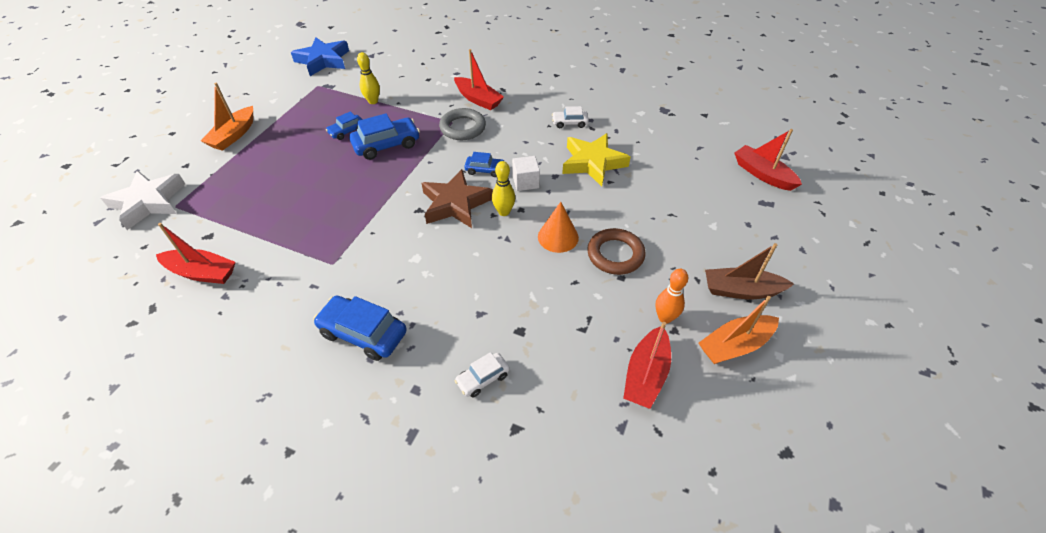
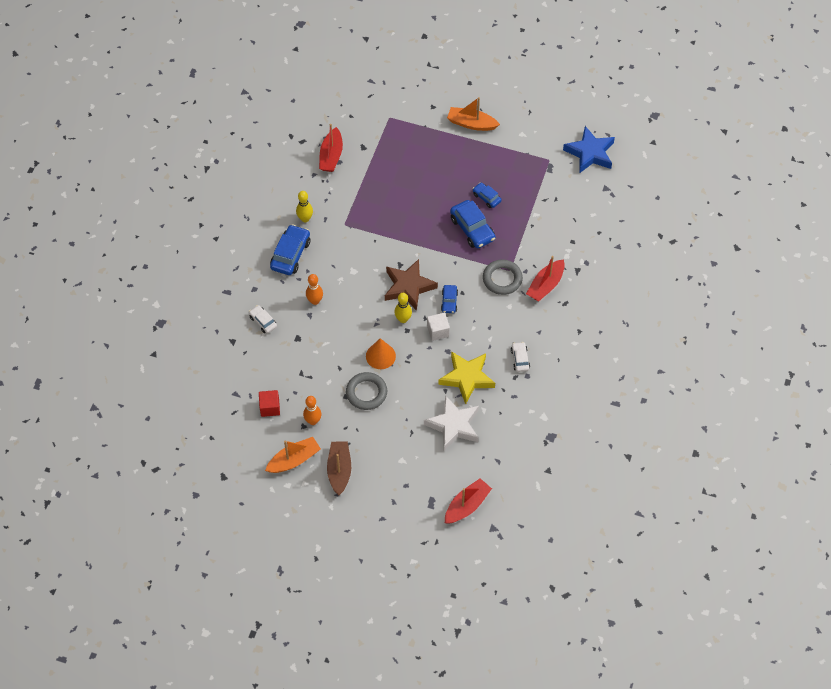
camera: 85 degrees right, 10 degrees up
white star [101,171,185,230] -> white star moved to [424,395,479,451]
yellow bowling pin [357,52,380,104] -> yellow bowling pin moved to [296,191,313,222]
brown ring [587,228,645,275] -> grey ring [346,372,387,410]
red boat [623,322,671,409] -> red cube [259,390,280,417]
orange boat [699,296,779,364] -> orange boat turned 90 degrees clockwise [265,437,321,473]
none -> orange bowling pin [306,274,323,305]

